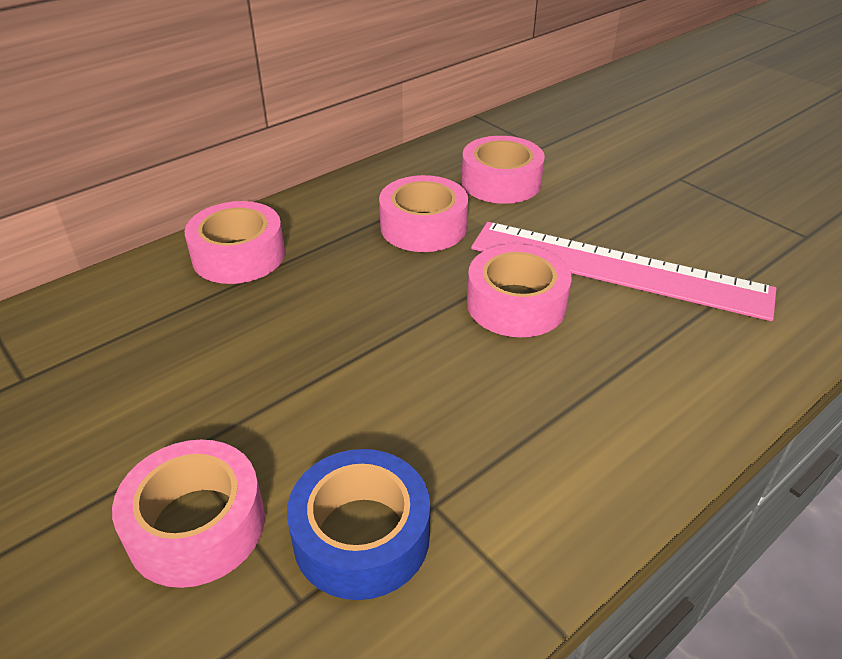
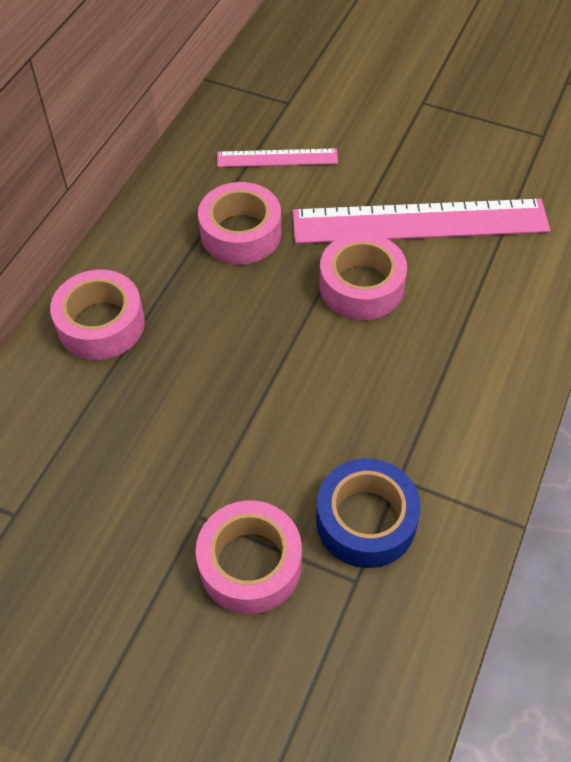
camera: 25 degrees left, 15 degrees up
pink tape [461,136,545,204] -> pink ruler [217,148,338,167]

